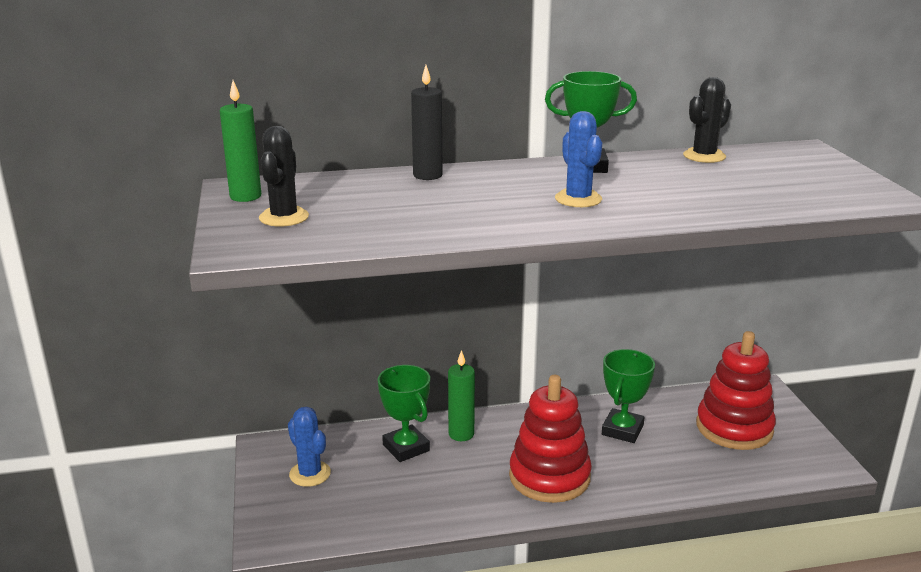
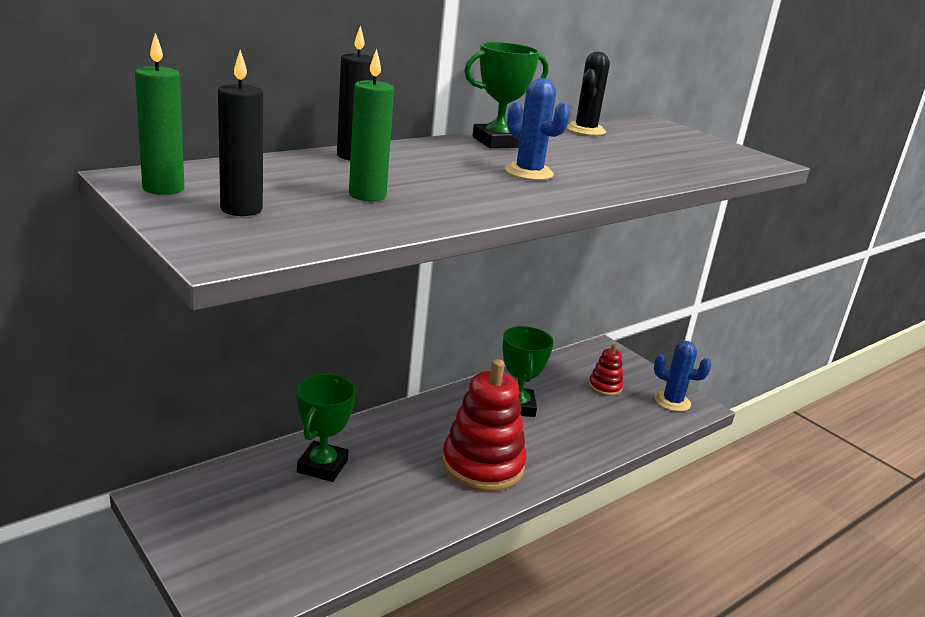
camera: 30 degrees left, 0 degrees up
black cactus [259,126,309,226] -> black candle [218,50,263,216]
blue cactus [288,407,331,487] -> blue cactus moved to [654,341,712,412]
green trophy [378,365,430,462] -> green trophy turned 75 degrees clockwise [296,374,356,482]
green candle [448,350,475,441] -> green candle moved to [349,49,394,201]
red stacking toy [696,331,776,450] -> red stacking toy [588,344,623,396], size x0.49

